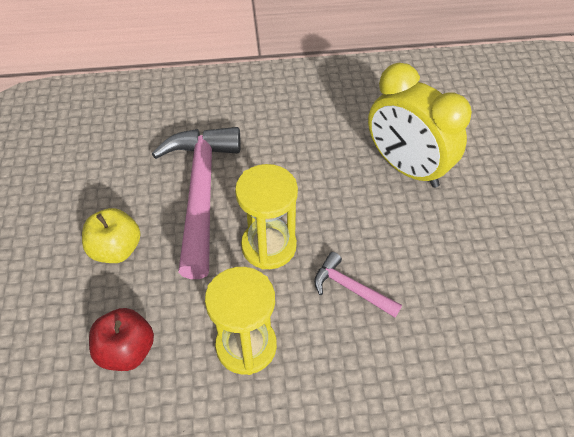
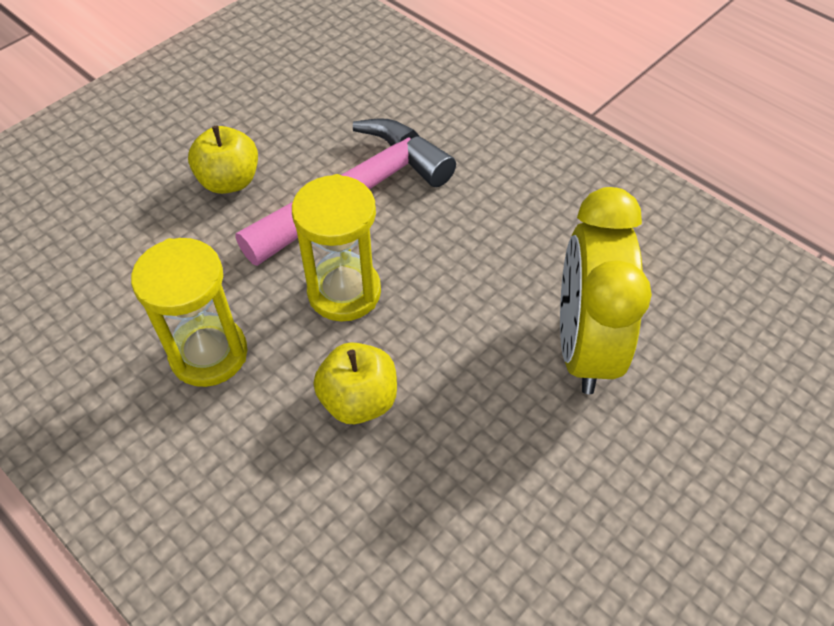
camera: 50 degrees right, 0 degrees up
red apple [89,308,154,371] -> none
pink hammer [314,252,402,318] -> yellow apple [313,342,397,424]

